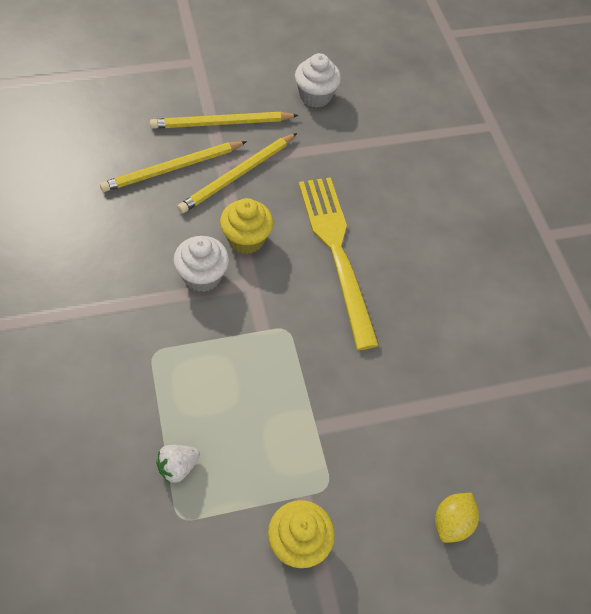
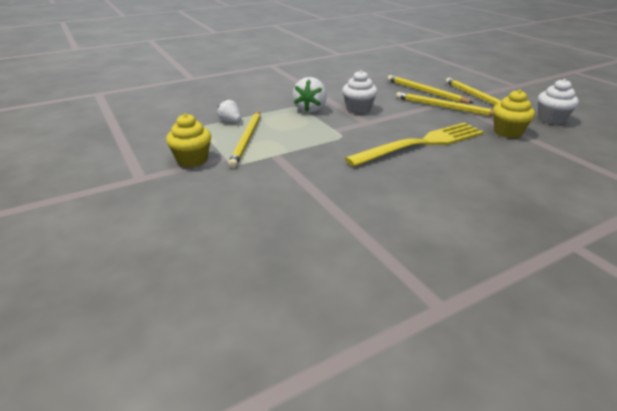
camera: 80 degrees right, 25 degrees down
yellow cupcake [220,198,273,254] -> yellow cupcake moved to [493,90,535,138]
yellow lemon [435,493,479,543] -> none
none -> yellow pencil [228,111,260,168]
none -> white strawberry [292,77,327,113]

